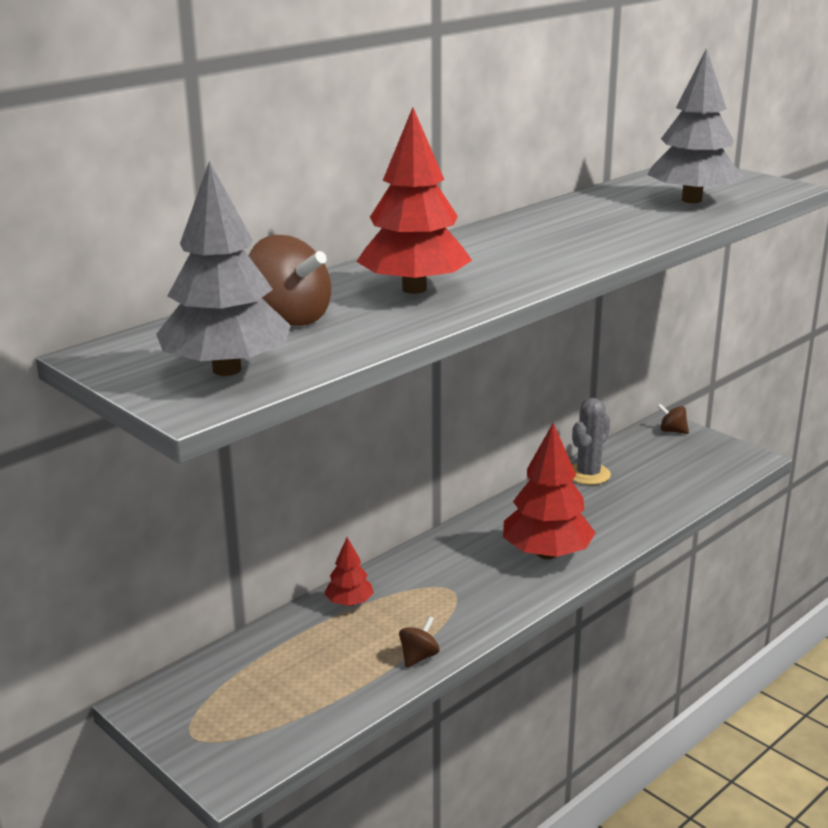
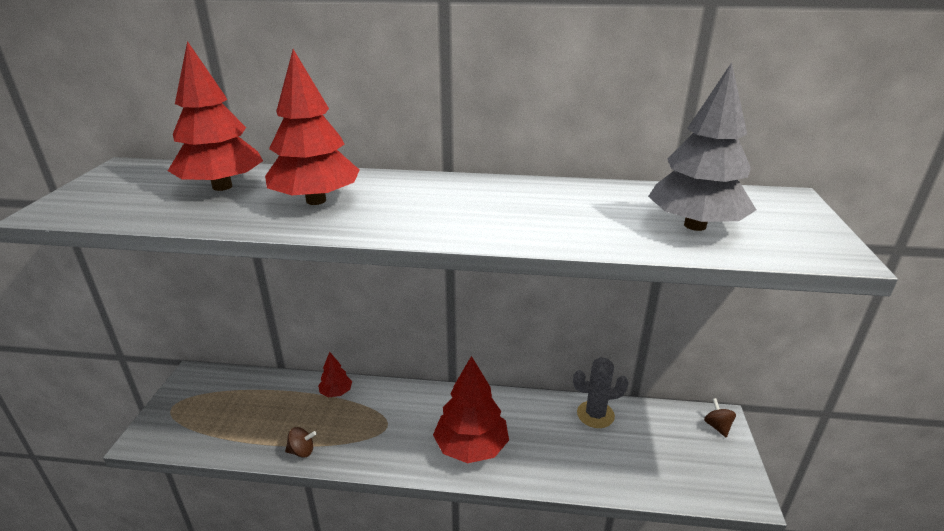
camera: 50 degrees right, 5 degrees up
grey tree [156,161,291,376] -> none
brown spinning top [249,235,331,326] -> red tree [168,41,263,191]

